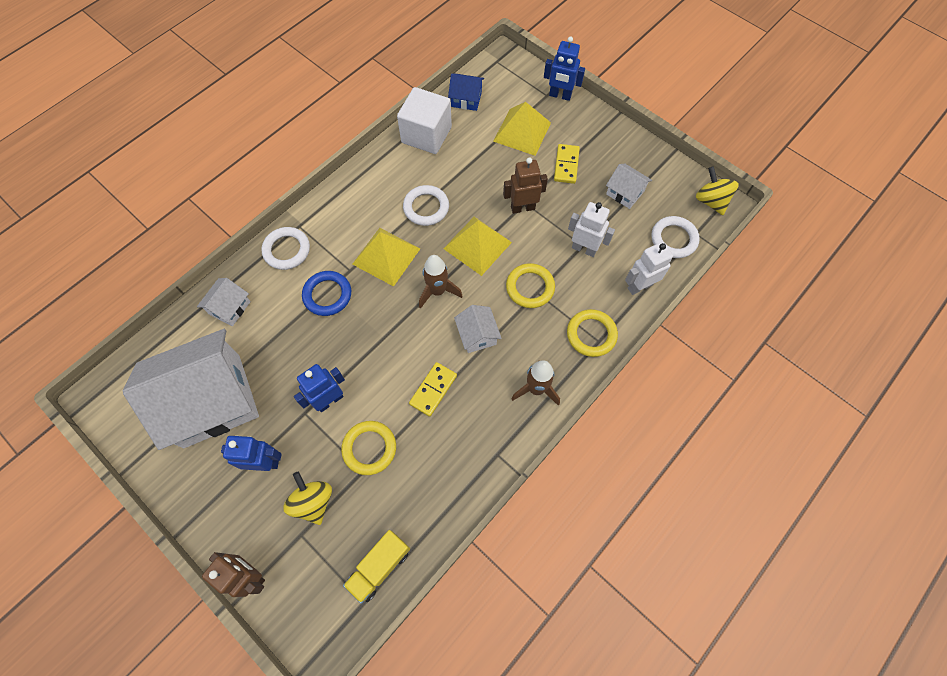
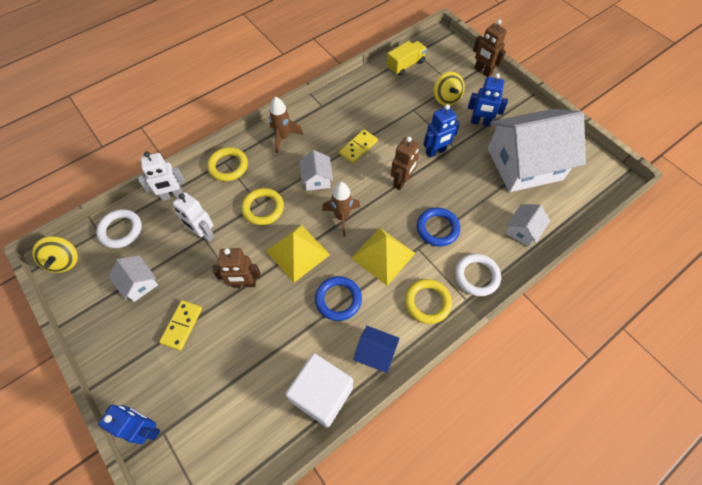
camera: 170 degrees left, 5 degrees down
yellow ring [341,421,396,475] -> yellow ring moved to [405,279,452,324]
white ring [403,185,449,226] -> blue ring [315,276,362,321]
blue house [448,74,484,111] -> blue house moved to [353,326,400,373]
yellow pyramid [493,102,551,156] -> none
none -> brown robot [391,137,419,190]

